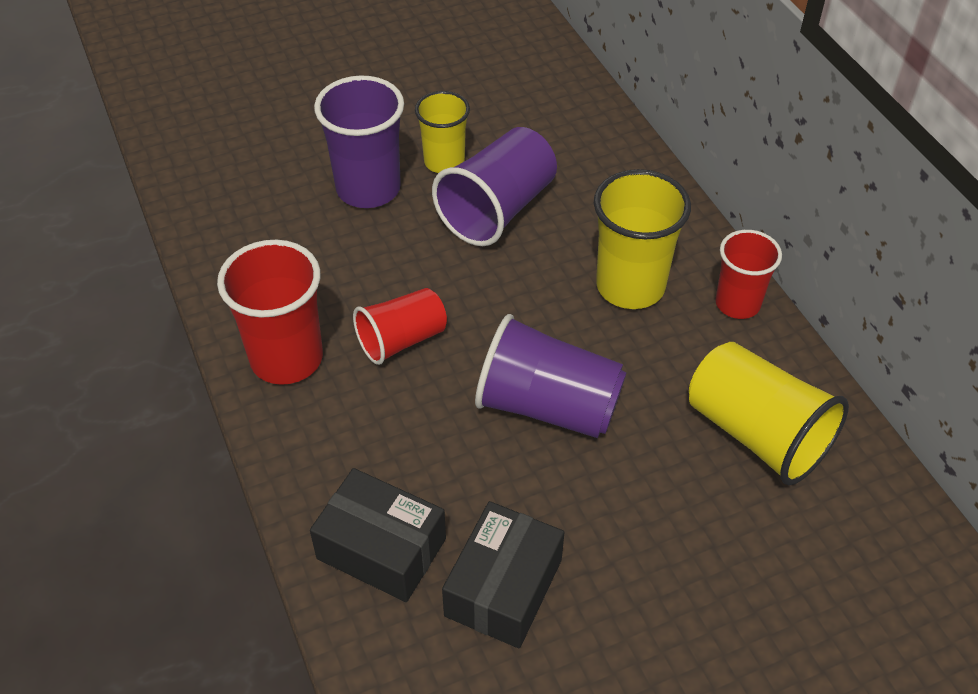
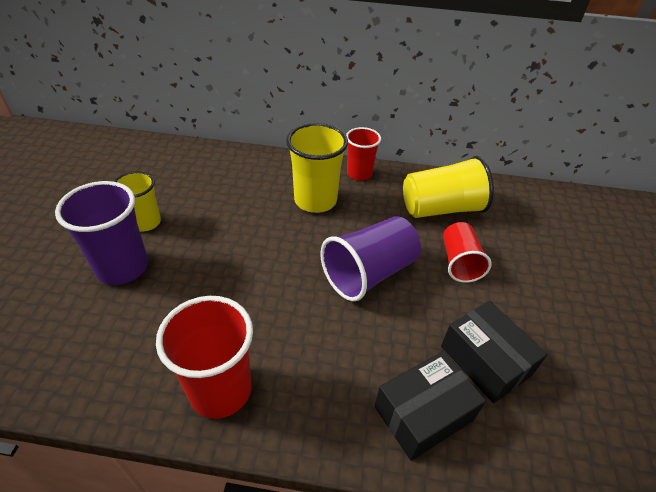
camera: 60 degrees left, 5 degrees down
red cup [353,288,447,365] -> red cup moved to [443,222,492,283]
purple cup [432,127,557,246] -> none

